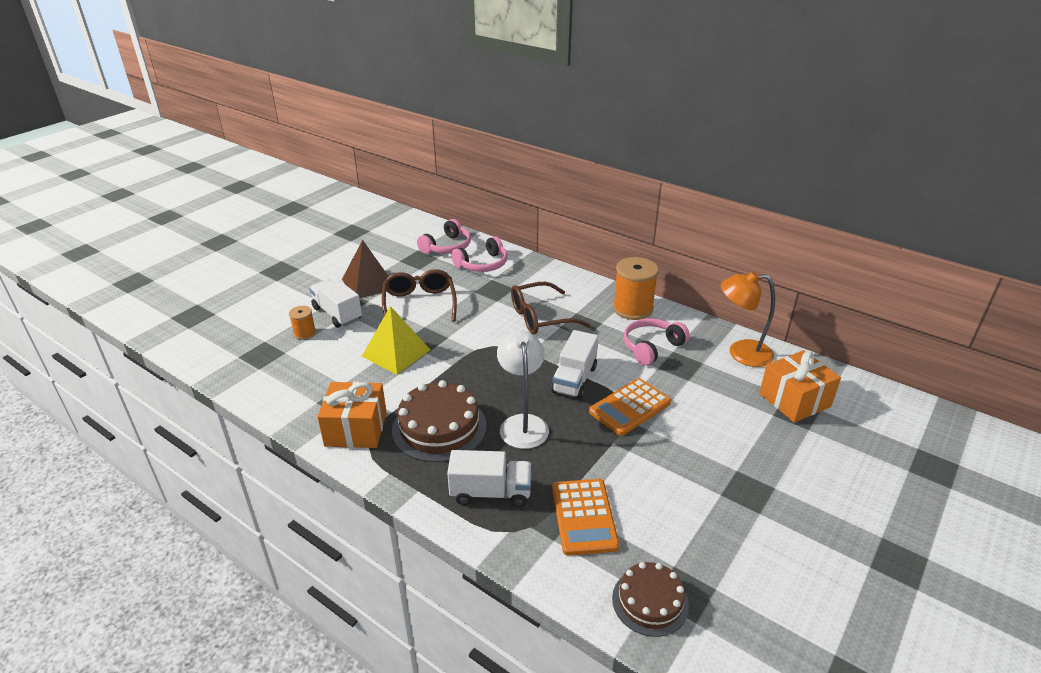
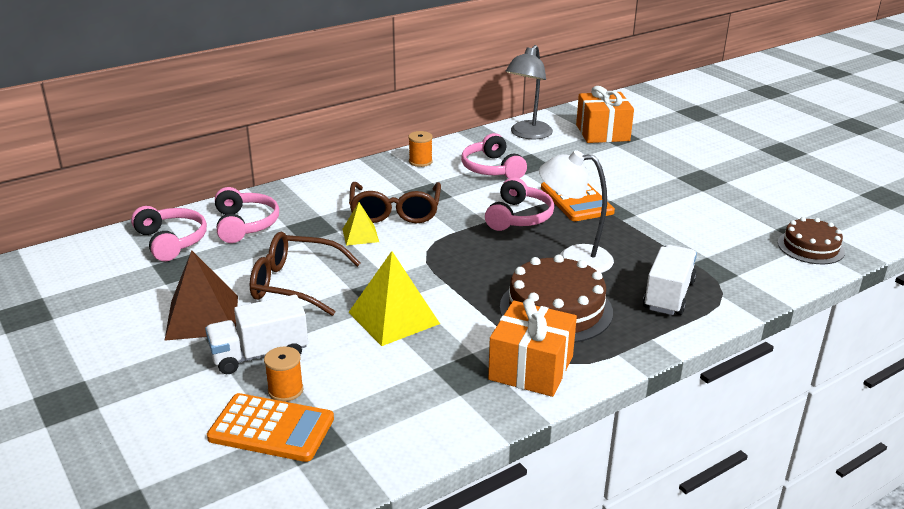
camera: 70 degrees left, 5 degrees down
white truck [551,330,598,399] -> pink headphones [485,177,554,231]
orange calculator [552,479,619,556] -> orange calculator moved to [207,393,334,462]
orange spool [613,257,659,320] -> orange spool [408,131,433,167], size x0.52
orange lamp [721,271,775,367] -> grey lamp [505,45,553,139]
none -> yellow pyramid [342,202,379,246]

